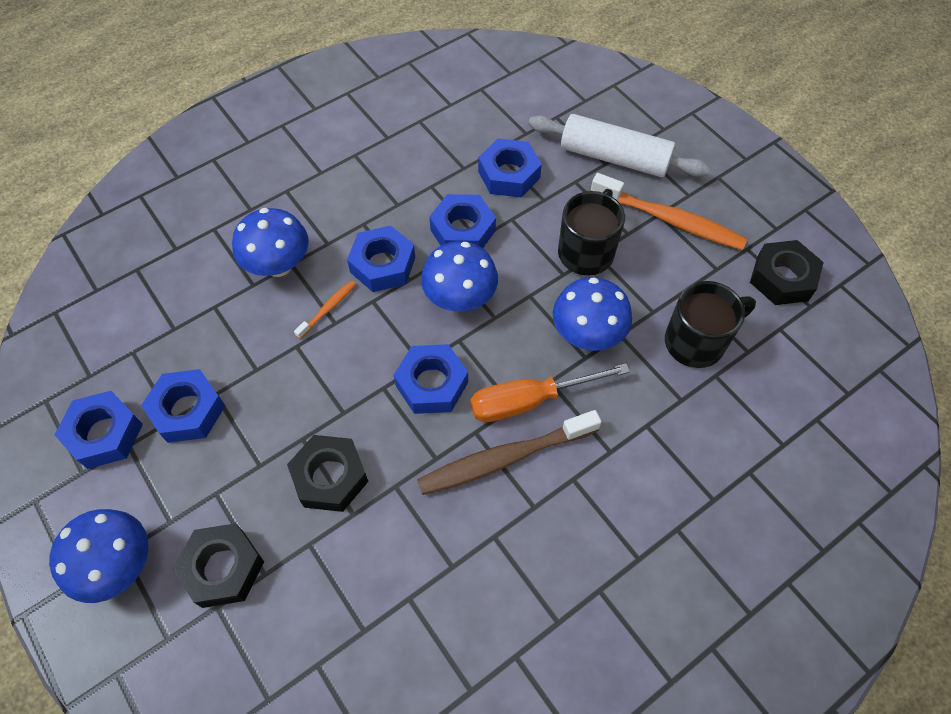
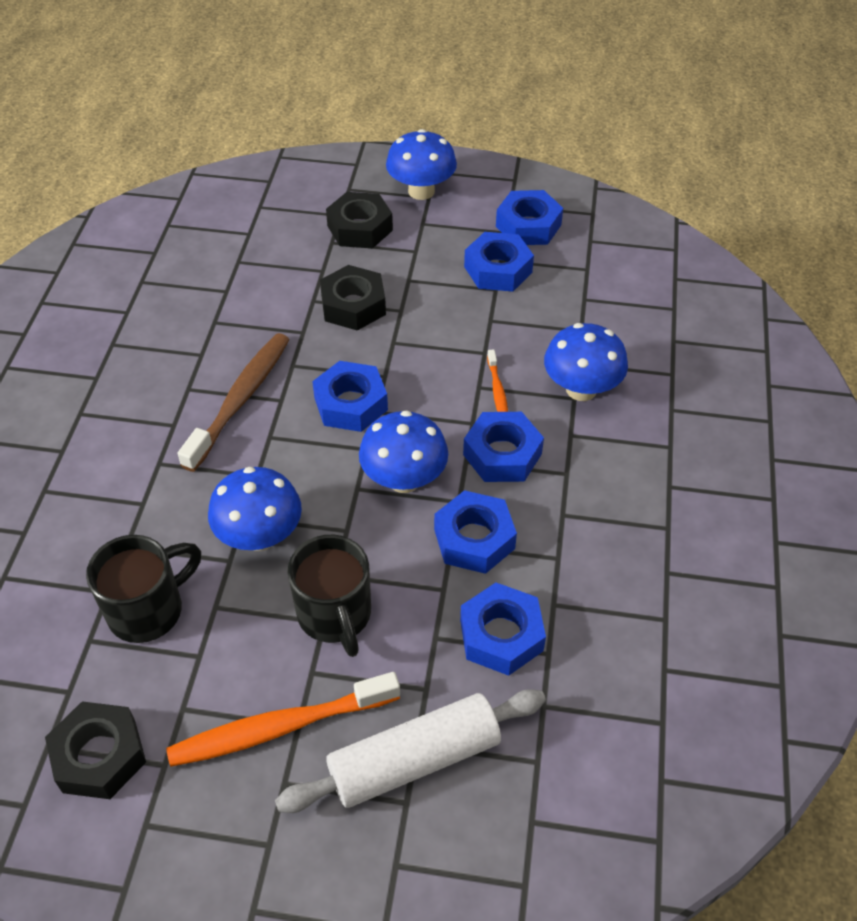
camera: 135 degrees right, 10 degrees down
orange screwdriver [470,363,630,422] -> none
black mug [665,281,756,368] -> black mug turned 150 degrees counterclockwise [86,535,201,643]

